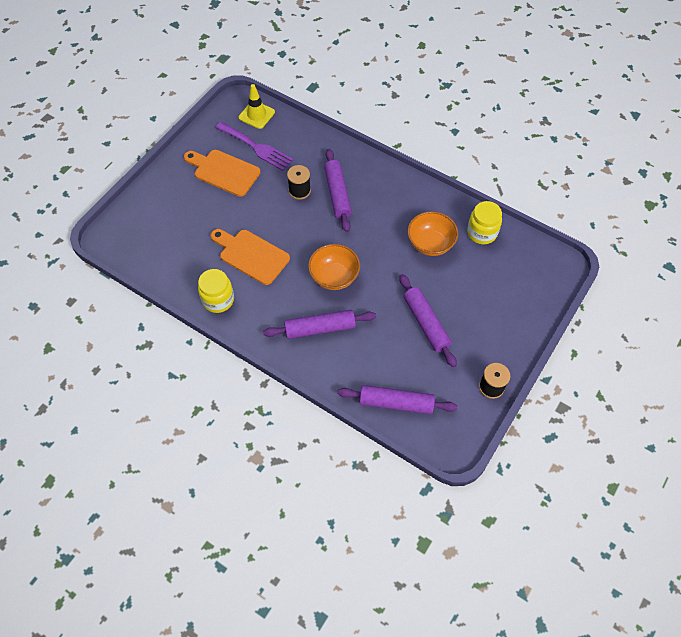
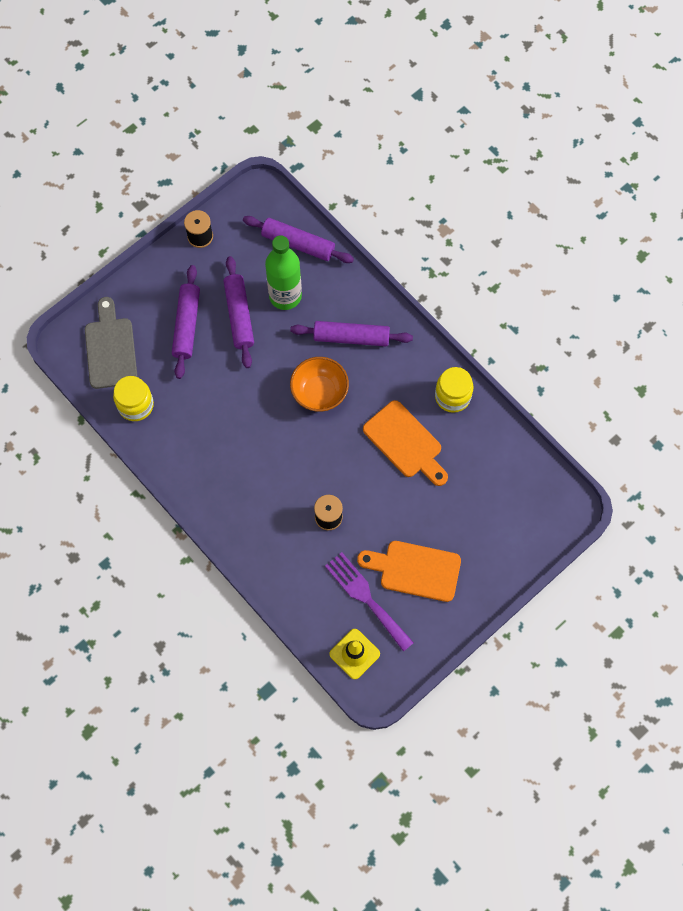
camera: 165 degrees left, 10 degrees up
orange cutting board [184,150,260,197] -> orange cutting board turned 150 degrees clockwise [357,541,461,602]
purple rolling pin [324,149,352,232] -> purple rolling pin moved to [172,265,200,379]
orange bowl [407,211,458,256] -> none
none -> grey cutting board [85,297,138,389]
none -> green bottle [265,235,302,310]

